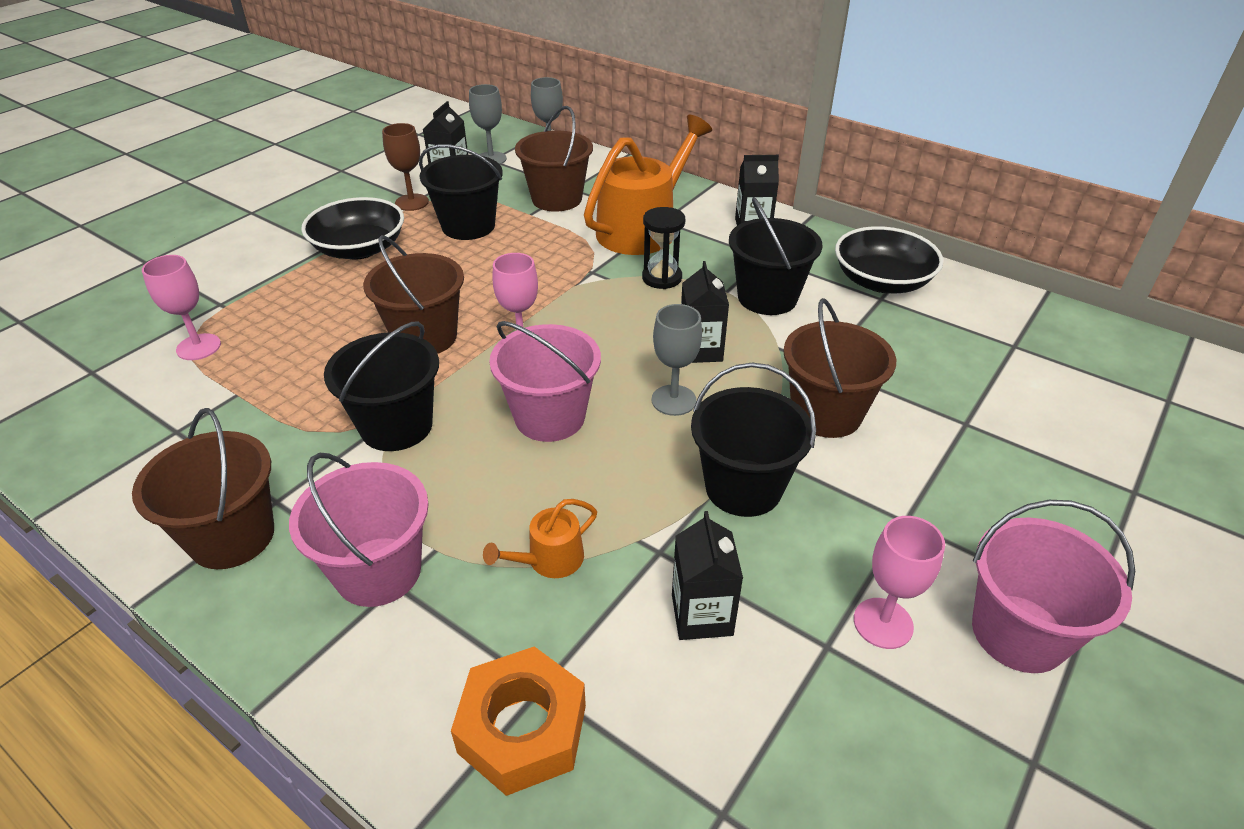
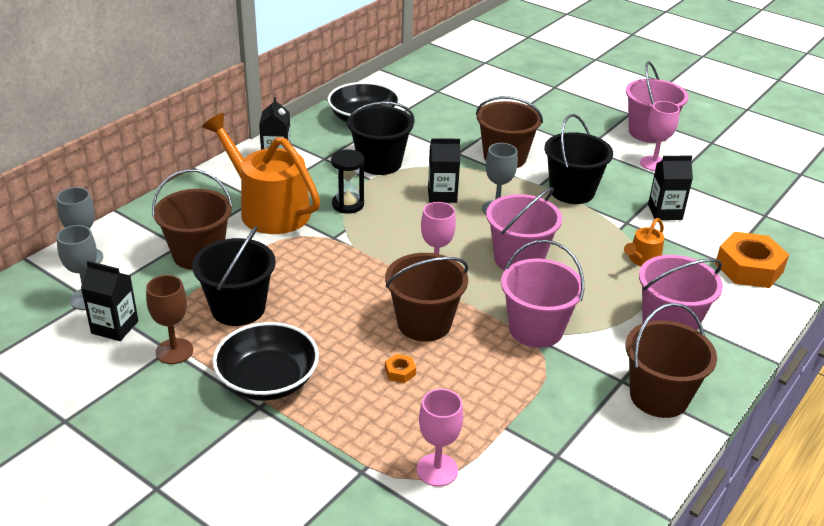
camera: 90 degrees left, 5 degrees down
black bucket [324,322,439,451] -> pink bucket [501,240,585,348]
orange watering can [483,499,597,578] -> orange watering can turned 75 degrees clockwise [624,218,664,266]
none -> orange nut [385,354,416,383]

